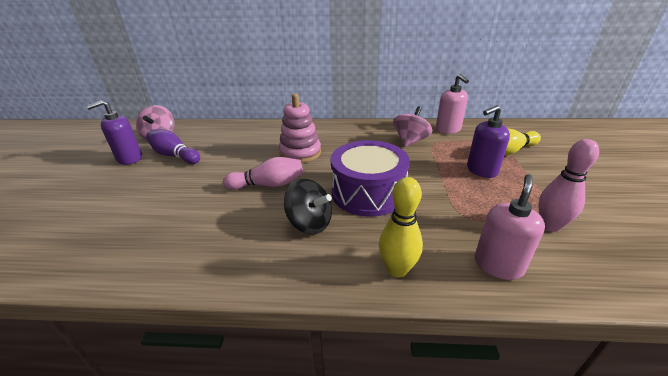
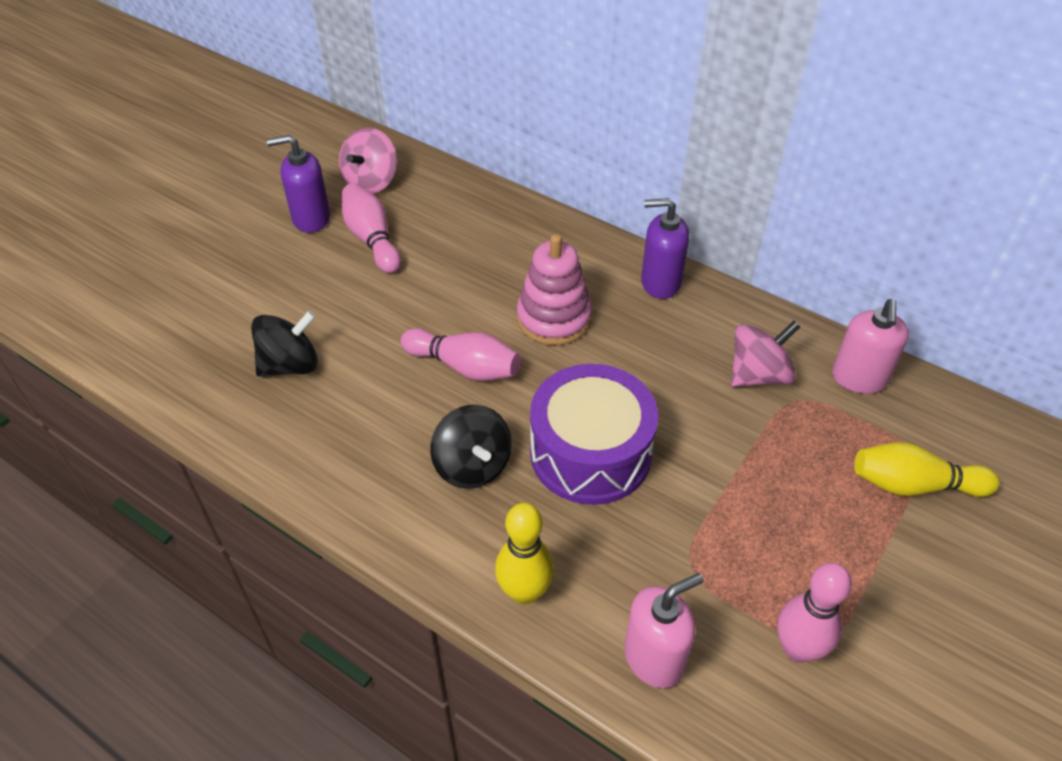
camera: 30 degrees right, 15 degrees up
purple bowling pin [146,129,200,164] -> pink bowling pin [342,183,401,273]
purple soap dispenser [467,105,510,178] -> purple soap dispenser moved to [641,198,689,299]
none -> black spinning top [251,311,318,377]

